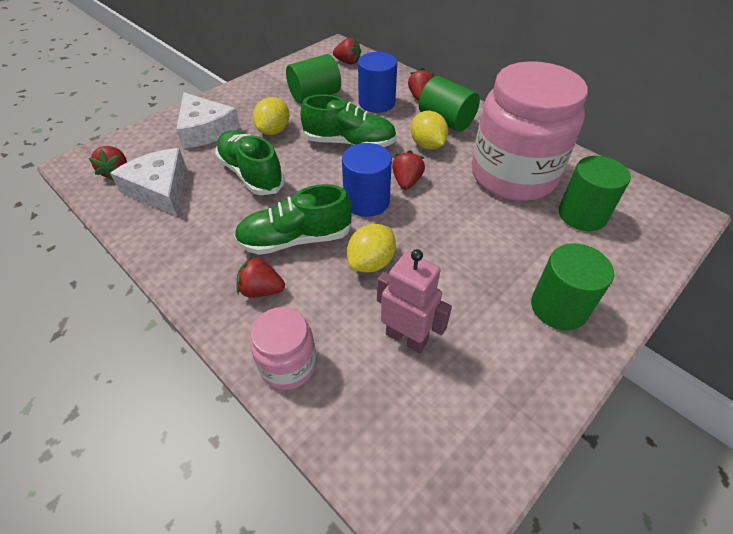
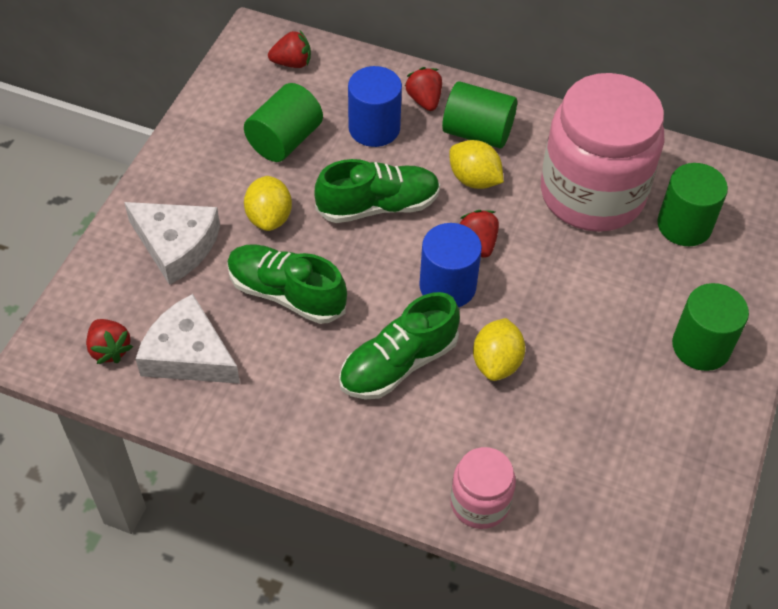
camera: 25 degrees left, 5 degrees up
red strawberry [237,256,285,298] -> none
pink robot [377,249,452,354] -> none

